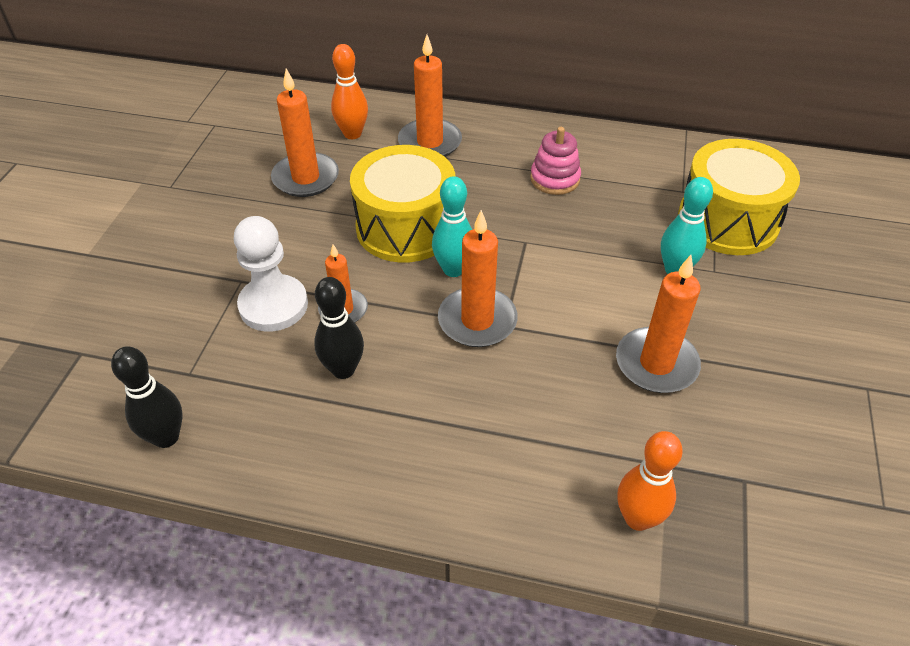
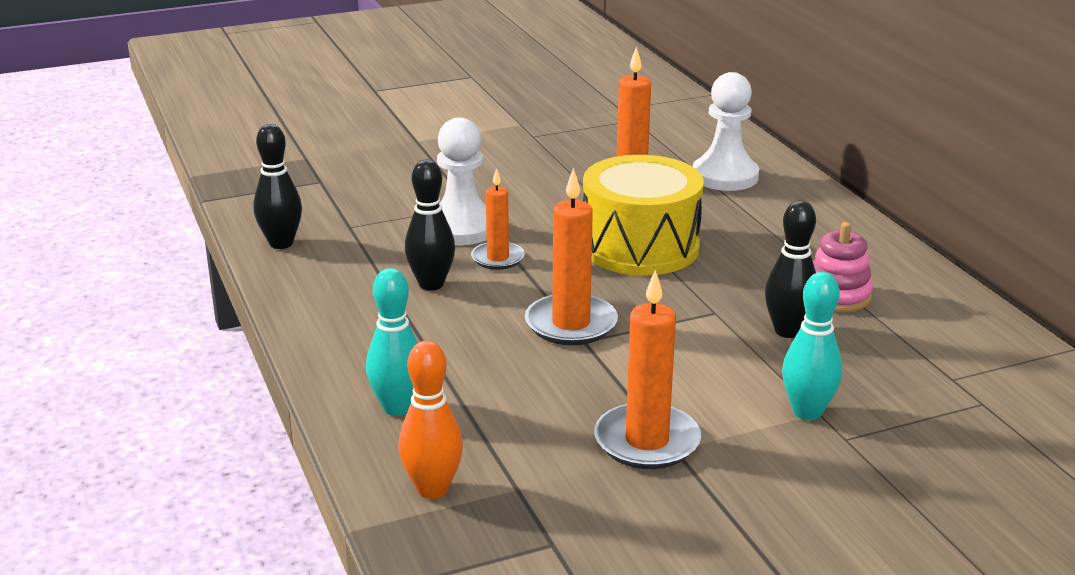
camera: 55 degrees right, 20 degrees down
orange bowling pin [331,44,368,139] -> white pawn [693,72,759,191]
orange candle [398,35,462,157] -> none
turquoise bowling pin [432,176,472,277] -> turquoise bowling pin moved to [366,268,418,416]
yellow drum [678,139,800,255] -> none
none -> black bowling pin [765,200,816,338]

